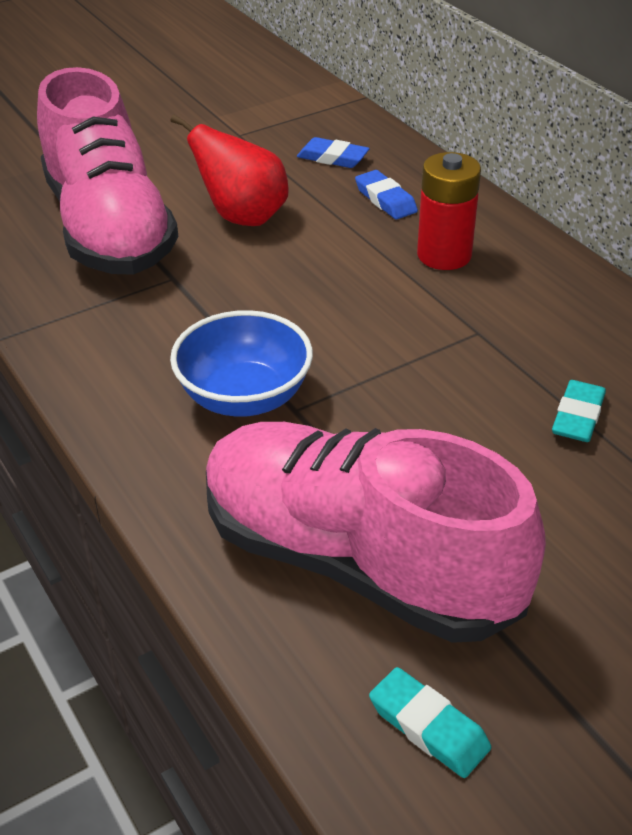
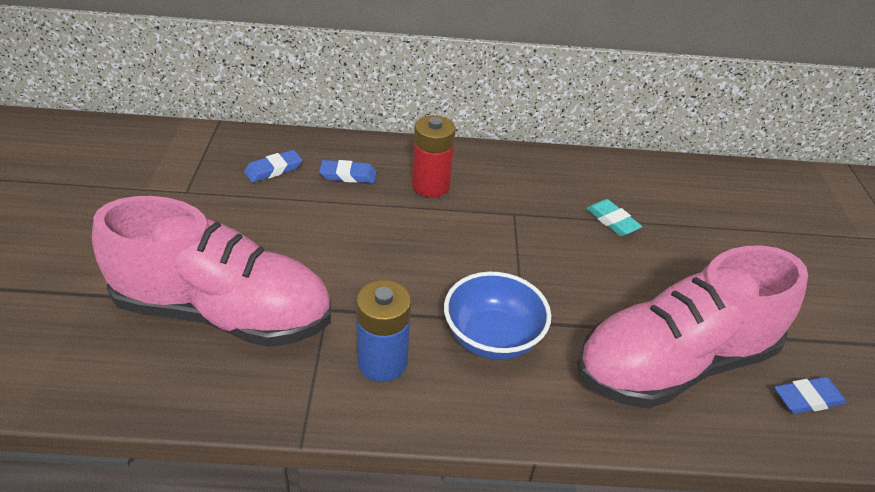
camera: 60 degrees left, 0 degrees up
red pear [170,114,289,226] -> none
turquoise eraser [369,667,491,778] -> blue eraser [774,377,847,414]
none -> blue battery [356,280,411,382]

